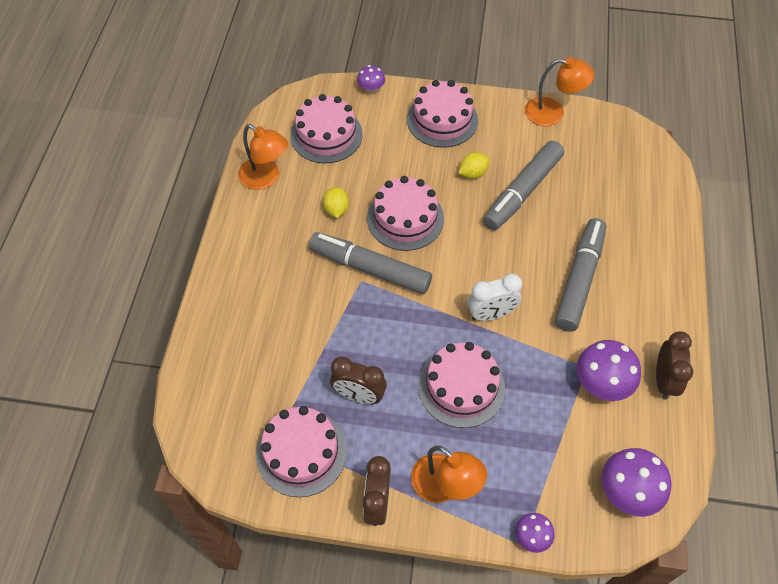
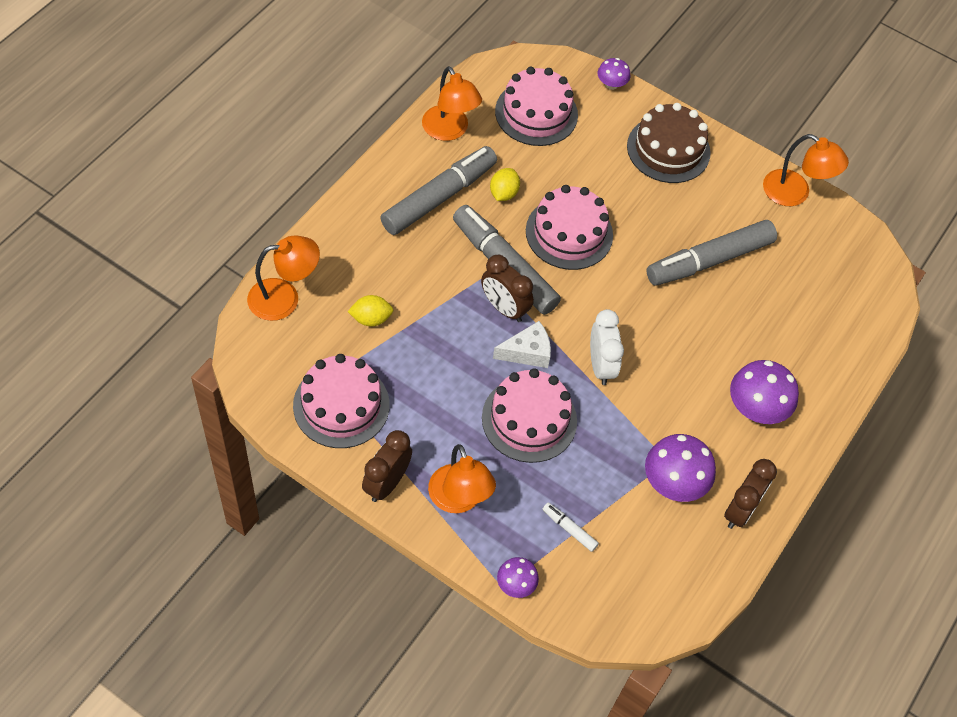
camera: 20 degrees right, 0 degrees up
brown clock [330,356,387,404] -> brown clock moved to [481,255,534,322]
pink cake [407,80,478,148] -> brown cake [627,103,711,183]
yellow lemon [458,152,490,179] -> yellow lemon moved to [348,295,393,326]
white clock [468,274,522,321] -> white clock turned 105 degrees counterclockwise [590,309,624,385]
grey marker [555,218,606,332] -> grey marker moved to [380,146,497,235]
purple mushroom [601,448,672,517] -> purple mushroom moved to [730,360,799,424]
none -> orange lamp [247,235,320,321]
none -> white cheese [493,321,551,368]
none -> white marker [542,503,599,552]

